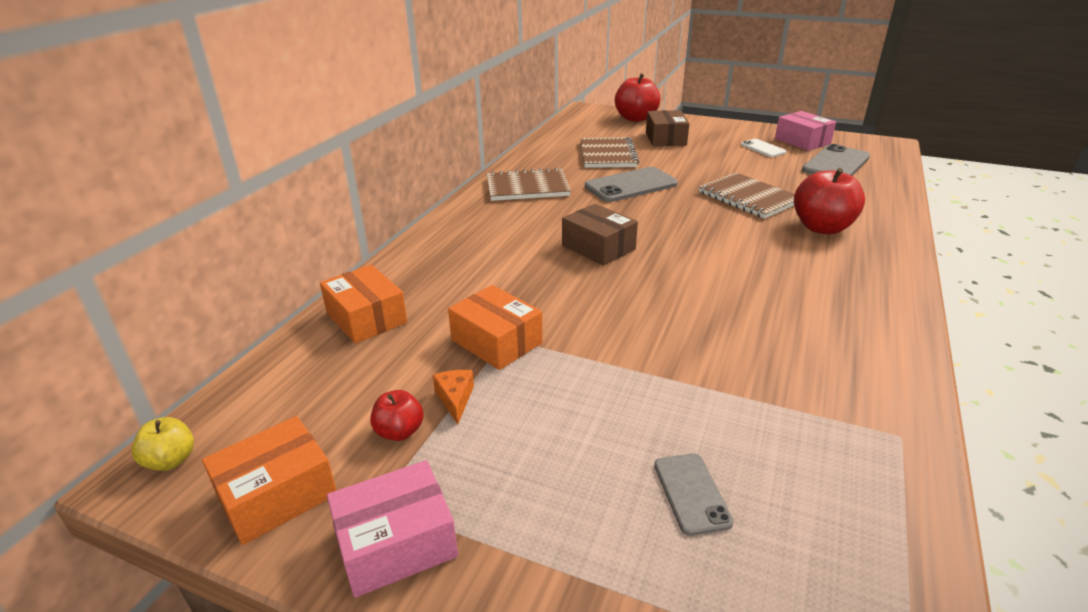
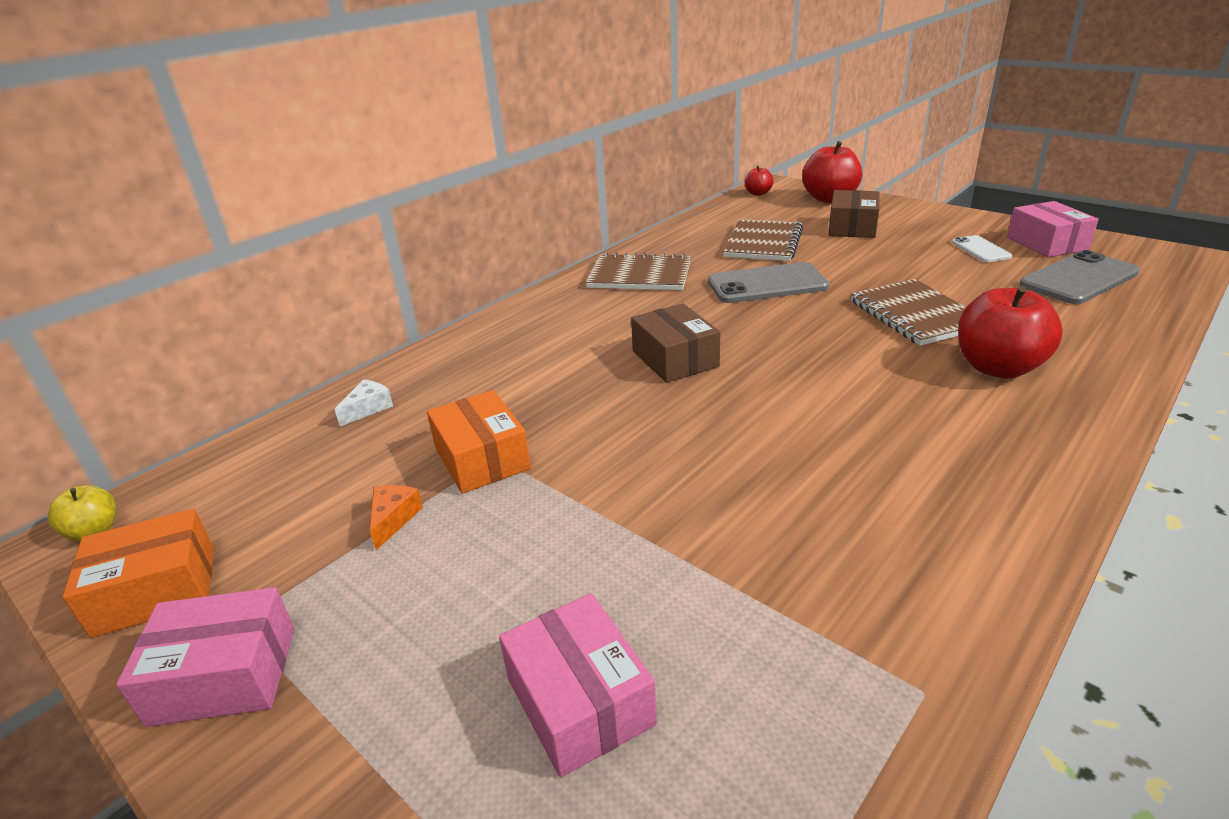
camera: 20 degrees right, 0 degrees up
orange box [320,265,407,344] -> white cheese [334,380,393,426]
red apple [371,390,424,441] -> red apple moved to [745,166,774,196]
grey phone [654,453,734,536] -> pink box [499,593,657,777]

